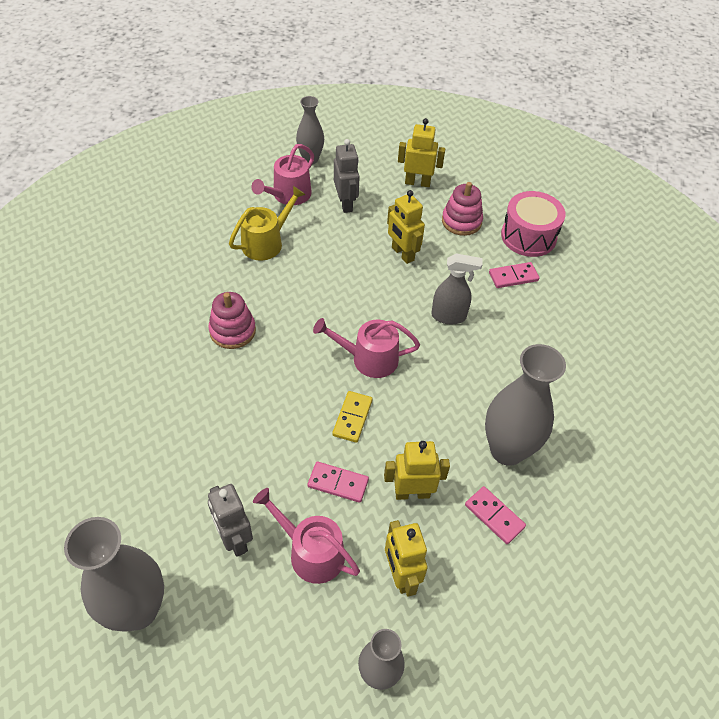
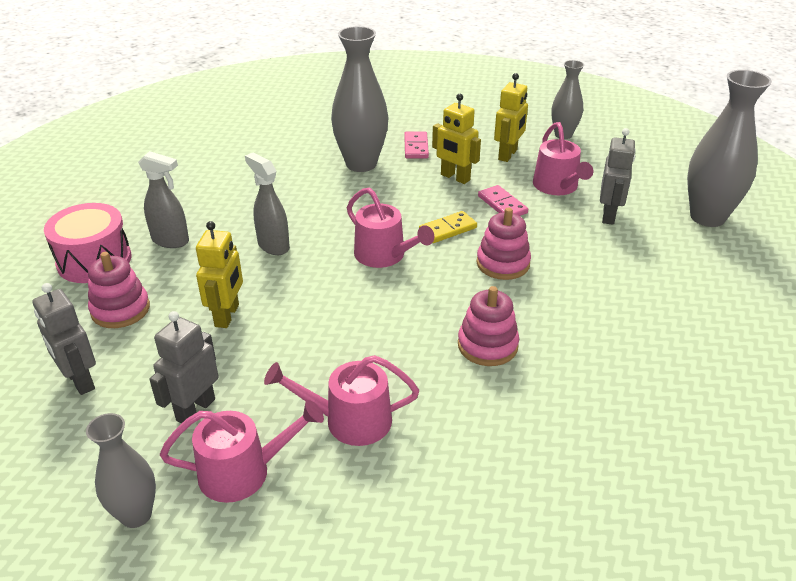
camera: 135 degrees left, 15 degrees down
yellow watering can [229,186,306,261] -> pink watering can [264,355,419,446]
yellow robot [398,118,445,187] -> grey robot [33,283,96,395]
pink domino [489,262,539,288] -> grey spray bottle [138,151,189,248]
none -> pink stacking toy [477,208,531,280]

